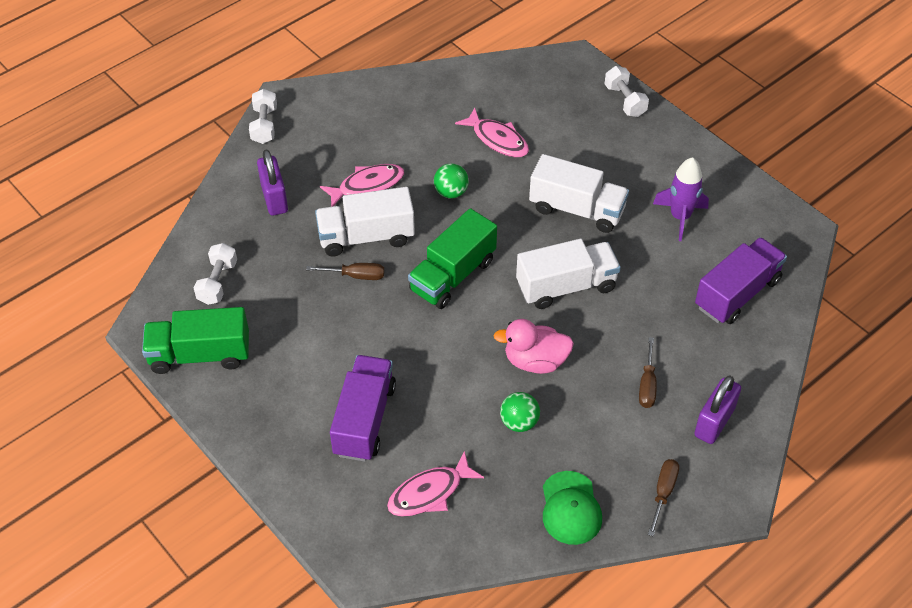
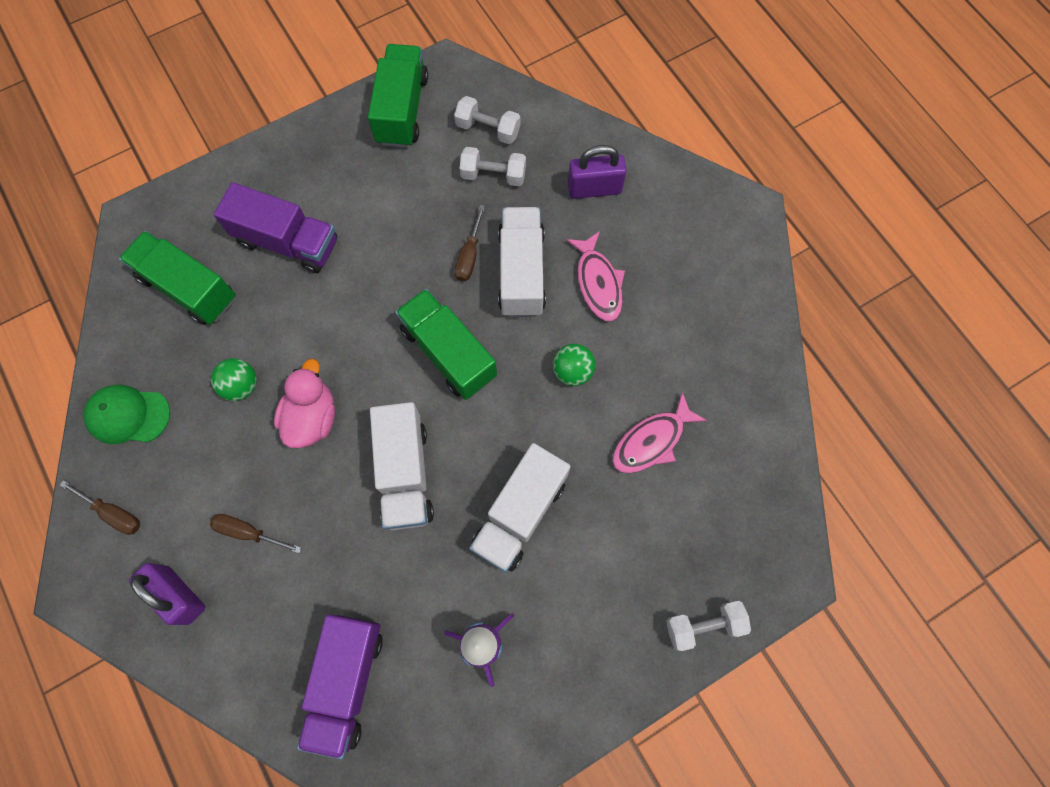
camera: 100 degrees right, 20 degrees up
white dumbbell [249,89,277,144] -> white dumbbell moved to [460,147,526,186]
pink fish [387,451,484,517] -> green truck [119,231,236,325]
purple truck [695,237,787,324] -> purple truck turned 45 degrees clockwise [297,615,383,760]

